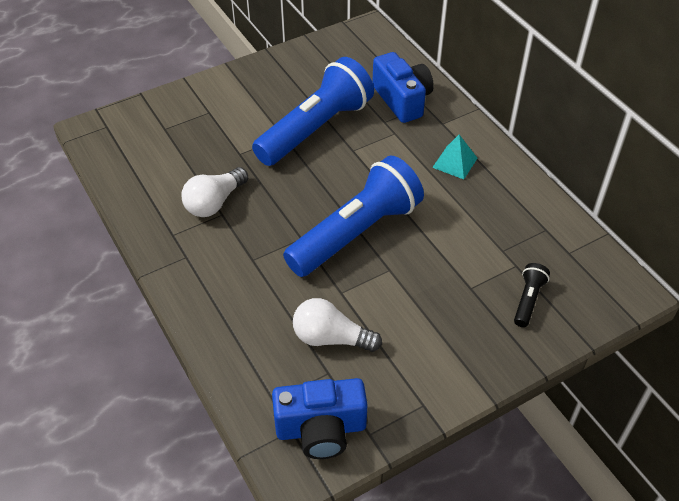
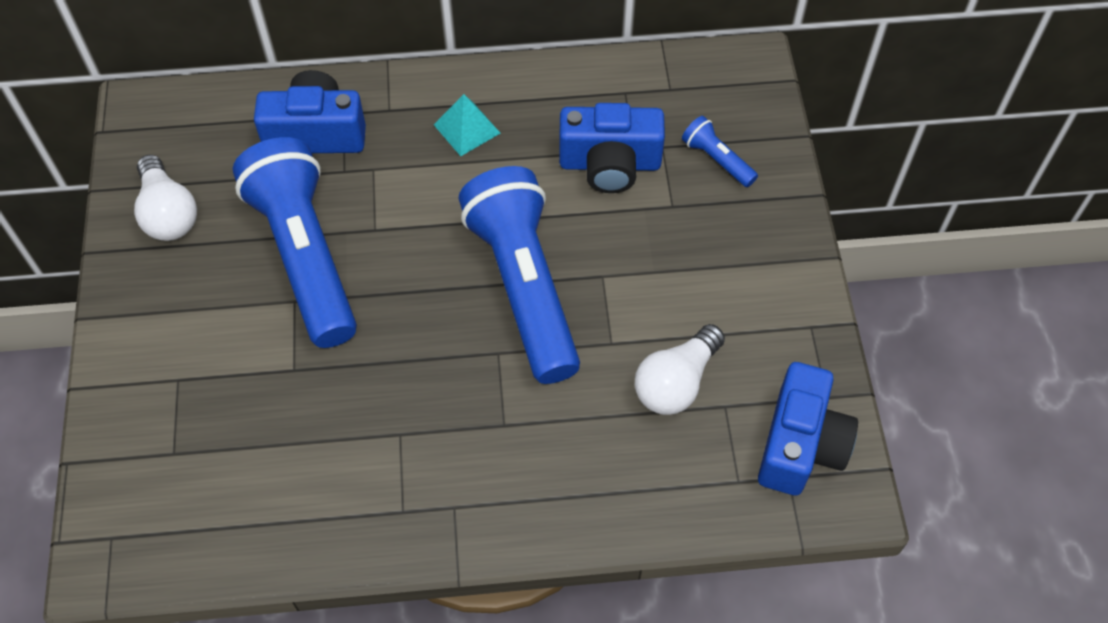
camera: 65 degrees left, 10 degrees up
white light bulb [181,167,248,217] -> white light bulb moved to [134,155,197,241]
black flashlight [514,263,550,327] -> blue flashlight [682,116,758,187]
none -> blue camera [559,103,665,193]

